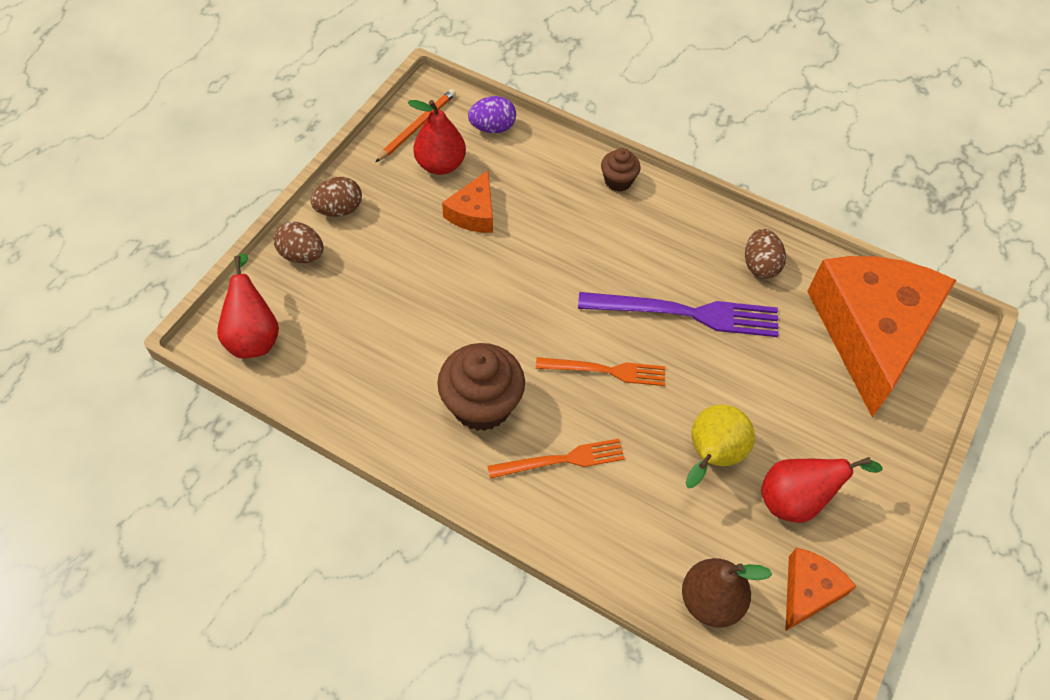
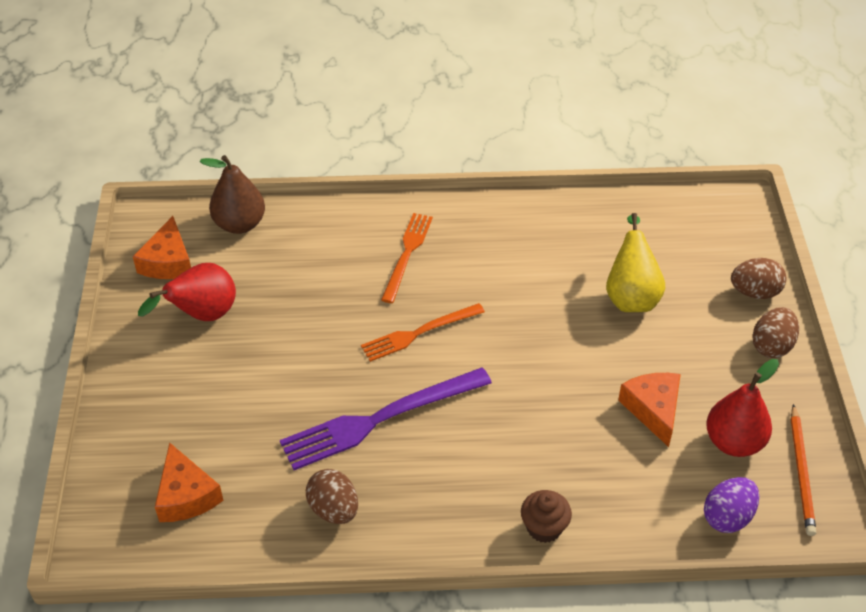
camera: 150 degrees right, 10 degrees down
red pear [217,253,279,359] -> none
brown cupcake [437,343,525,431] -> none
orange fork [488,439,625,479] -> orange fork turned 150 degrees clockwise [381,213,433,303]
yellow pear [686,405,755,488] -> yellow pear moved to [606,213,665,312]
orange cheese [807,256,957,417] -> orange cheese [155,442,224,522], size x0.44

